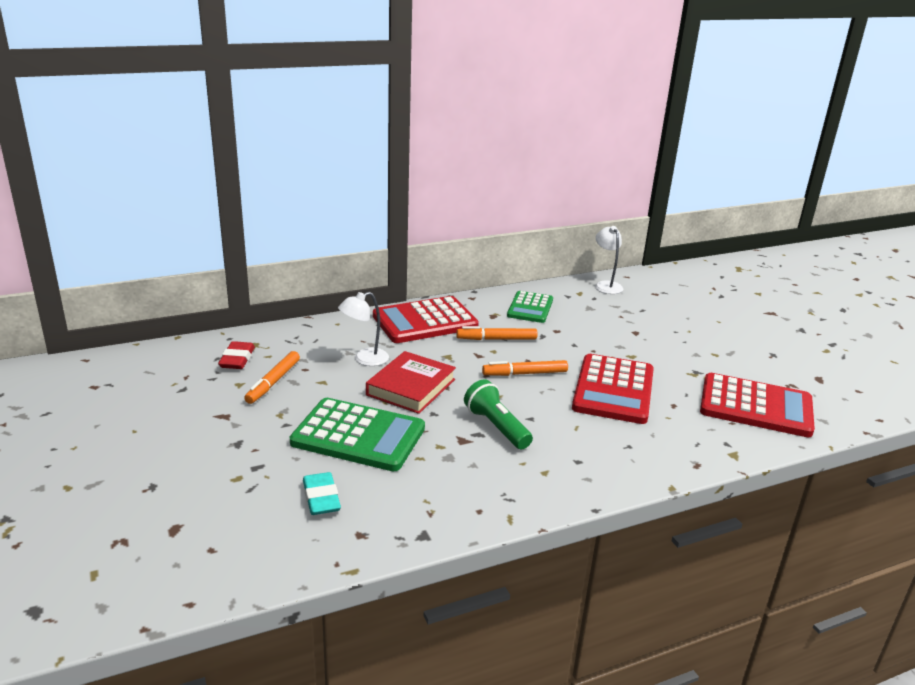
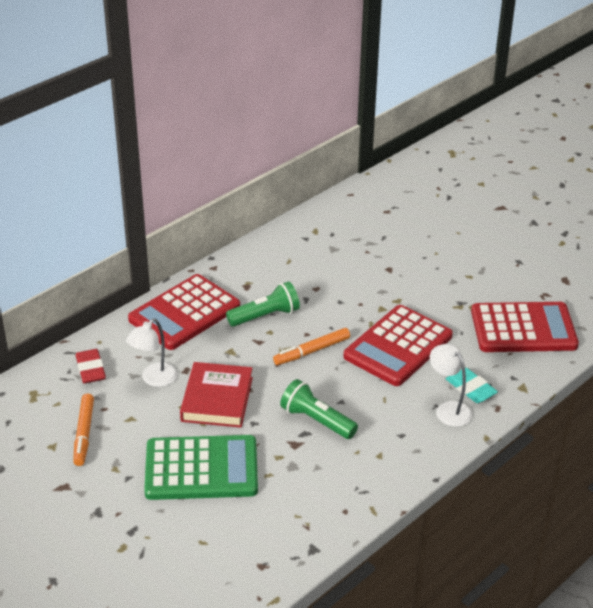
camera: 20 degrees left, 10 degrees up
red eraser [218,341,255,369] -> red eraser moved to [76,349,106,384]
turquoise eraser [303,472,341,515] -> turquoise eraser moved to [446,368,498,403]
orange marker [456,326,538,340] -> green flashlight [226,281,300,327]
green calculator [507,291,553,323] -> none
red calculator [572,354,654,424] -> red calculator turned 45 degrees clockwise [343,305,453,386]
white lamp [595,226,623,294] -> white lamp moved to [430,344,473,427]

